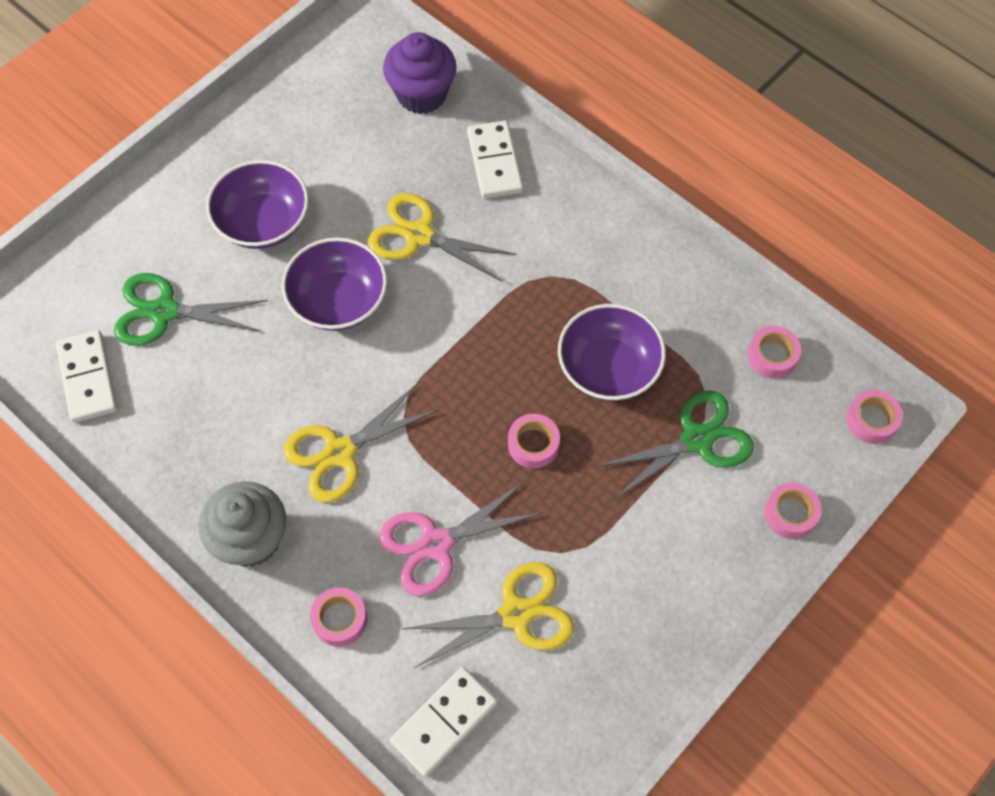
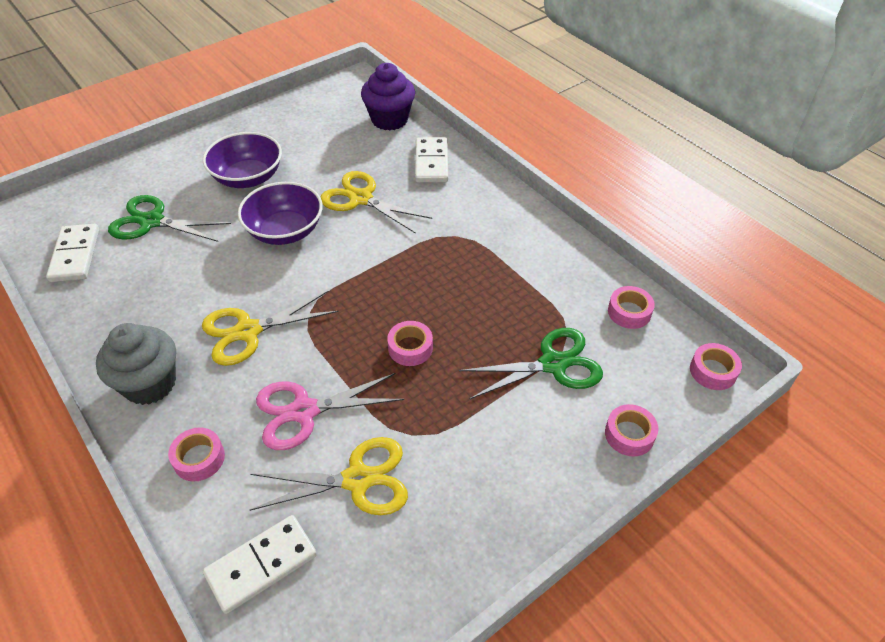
camera: 10 degrees right, 15 degrees down
purple bowl [558,304,666,401] -> none

